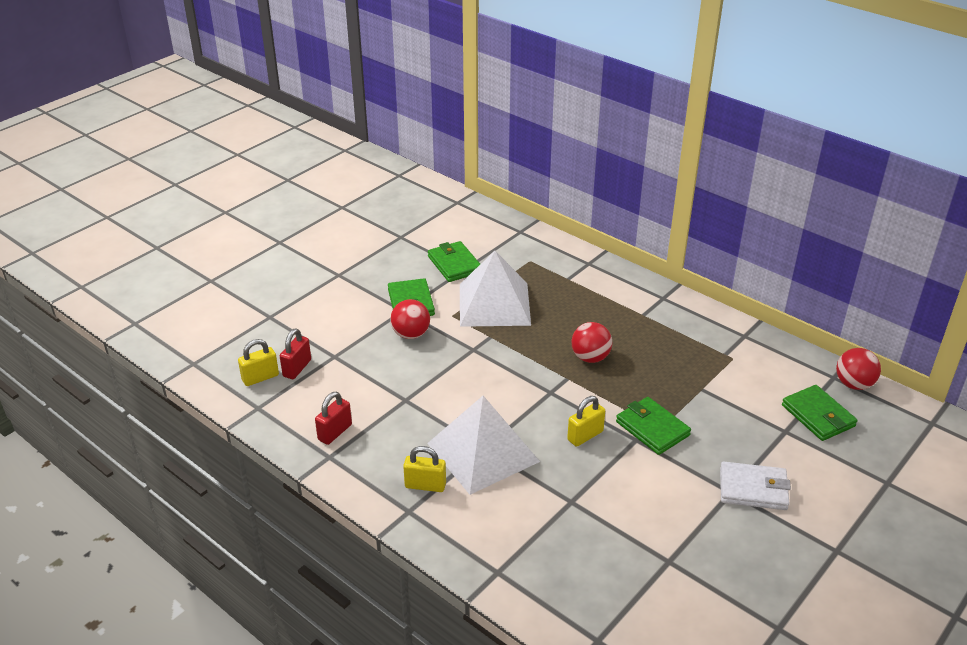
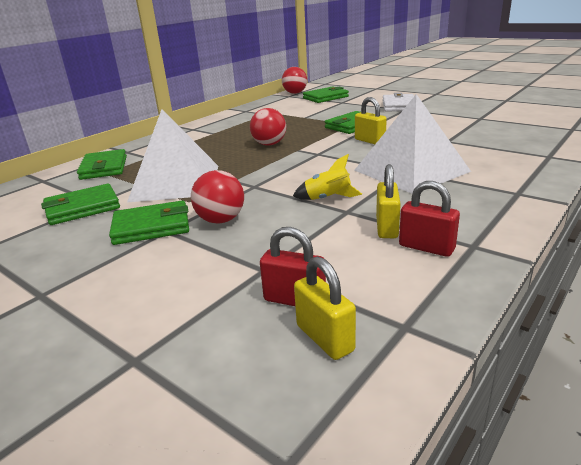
camera: 90 degrees left, 10 degrees down
yellow padlock [403,446,446,492] -> yellow padlock moved to [376,164,401,238]
none -> green wallet [77,149,127,180]
none -> yellow rocket [293,154,362,200]

